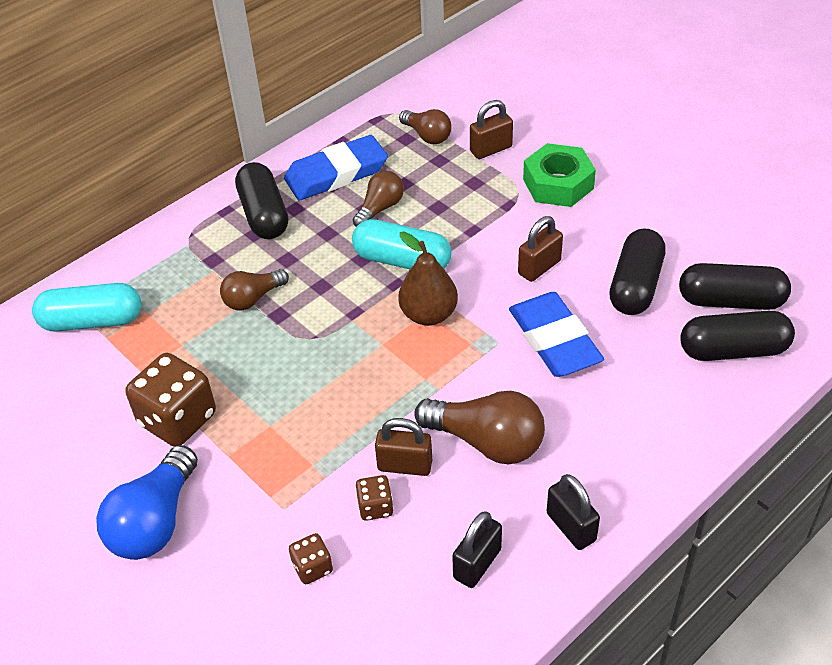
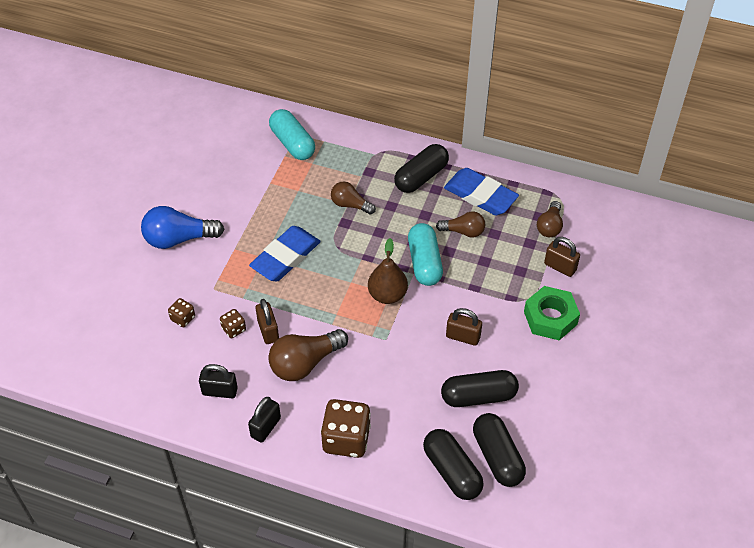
camera: 60 degrees right, 5 degrees up
brown dice [125,353,216,447] -> brown dice moved to [321,399,371,458]
brown light bulb [414,391,545,464] -> brown light bulb turned 60 degrees clockwise [268,329,348,381]
blue eraser [509,292,604,377] -> blue eraser moved to [249,226,321,282]

